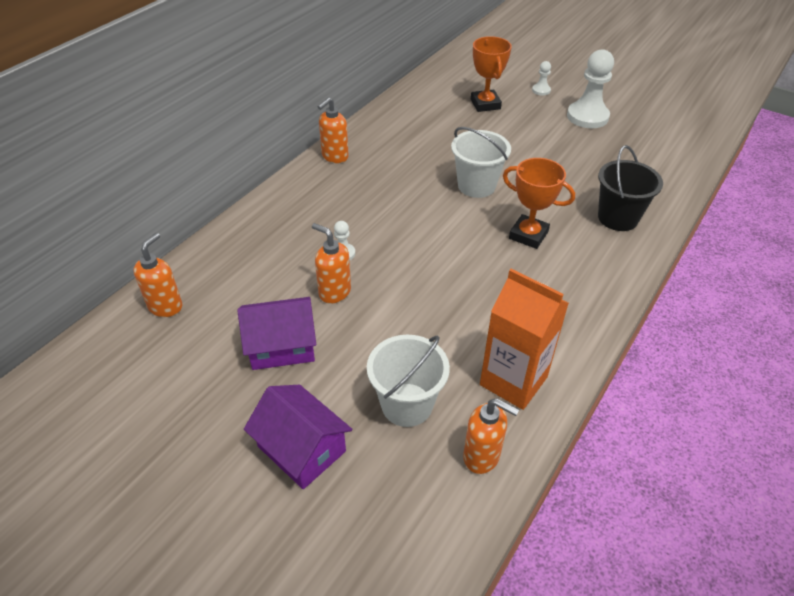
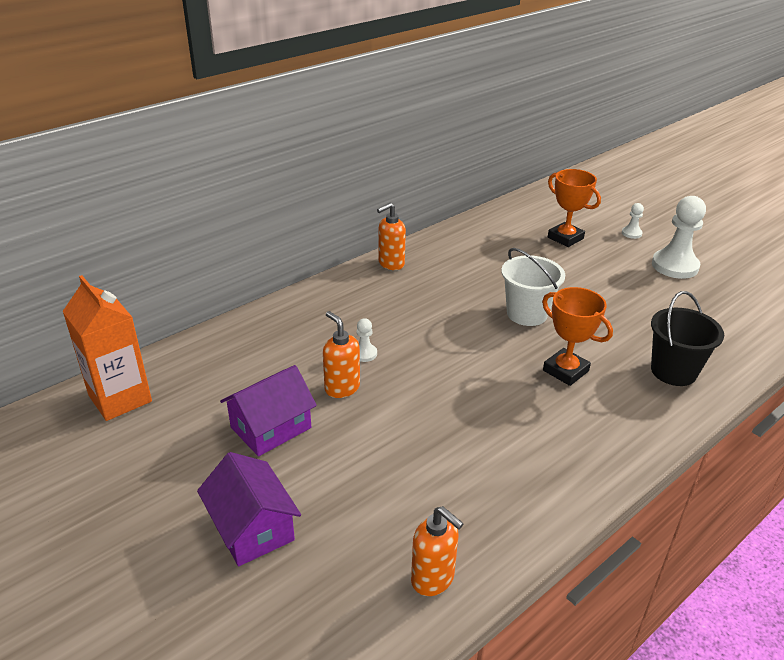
camera: 15 degrees right, 10 degrees down
orange soap dispenser [134,233,182,317] -> none
purple house [237,297,316,370] -> purple house turned 45 degrees counterclockwise [220,365,317,456]
white bucket [367,335,450,427] -> none
orange trophy [471,36,512,112] -> orange trophy turned 45 degrees counterclockwise [548,169,601,247]
orange carton [480,269,569,410] -> orange carton moved to [63,275,152,421]

